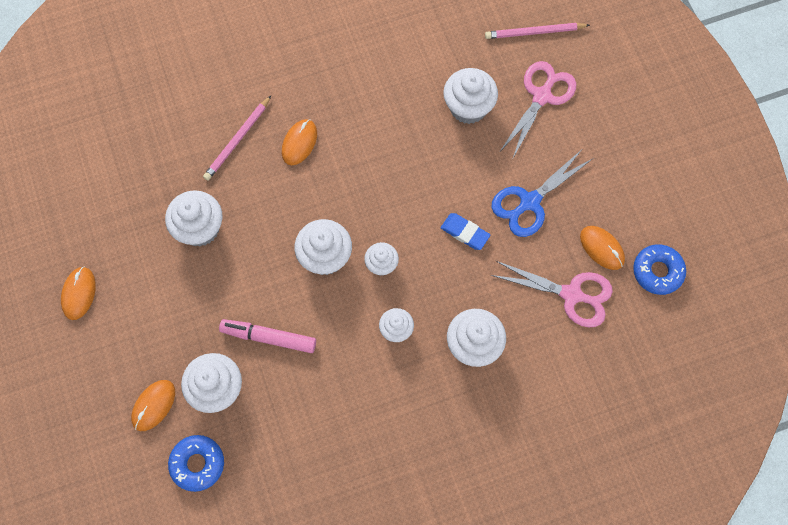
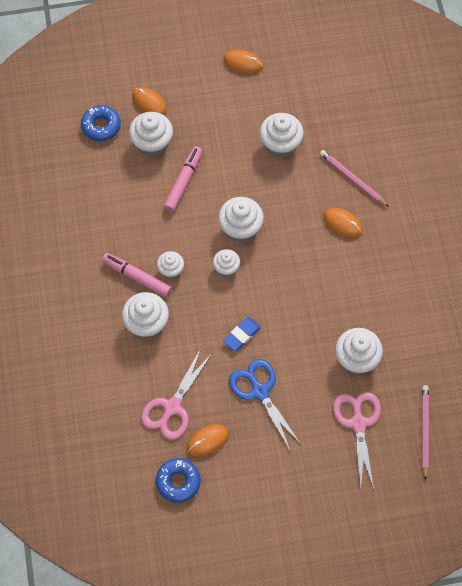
camera: 100 degrees right, 5 degrees down
pink scissors [500,61,576,160] -> pink scissors turned 135 degrees counterclockwise [333,392,381,490]
none -> pink marker [102,253,172,297]

